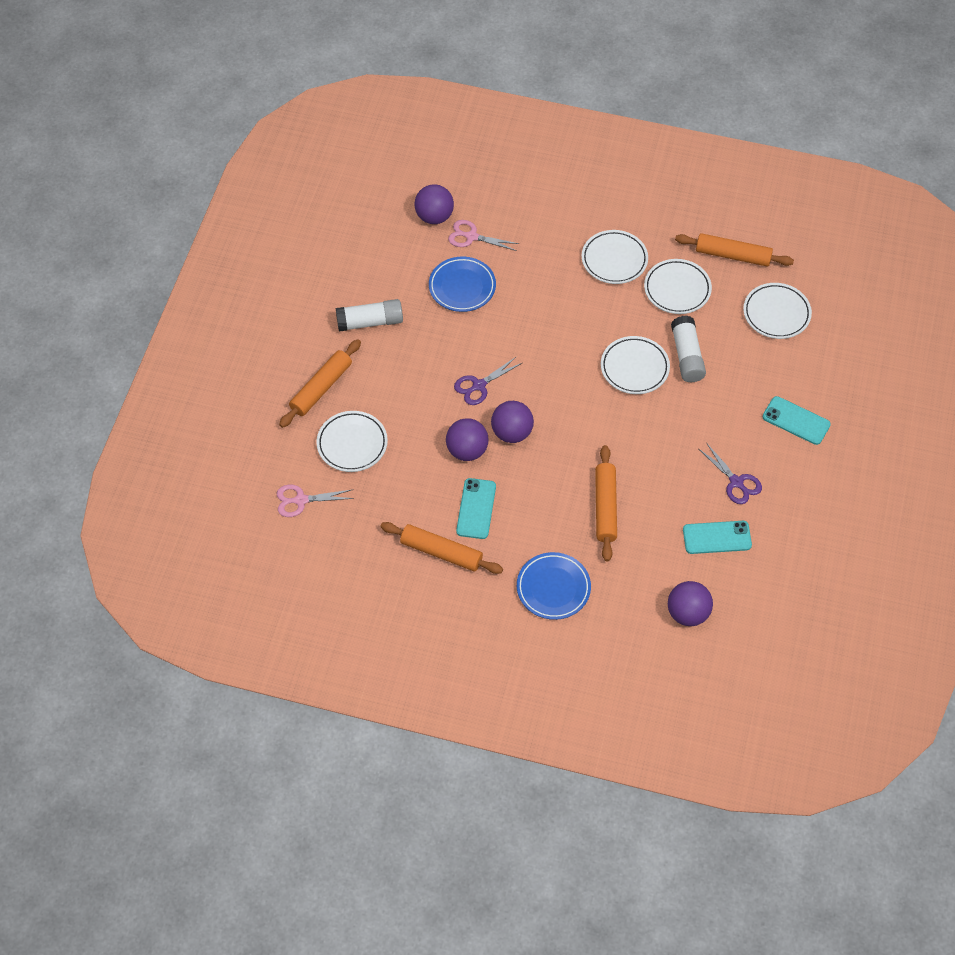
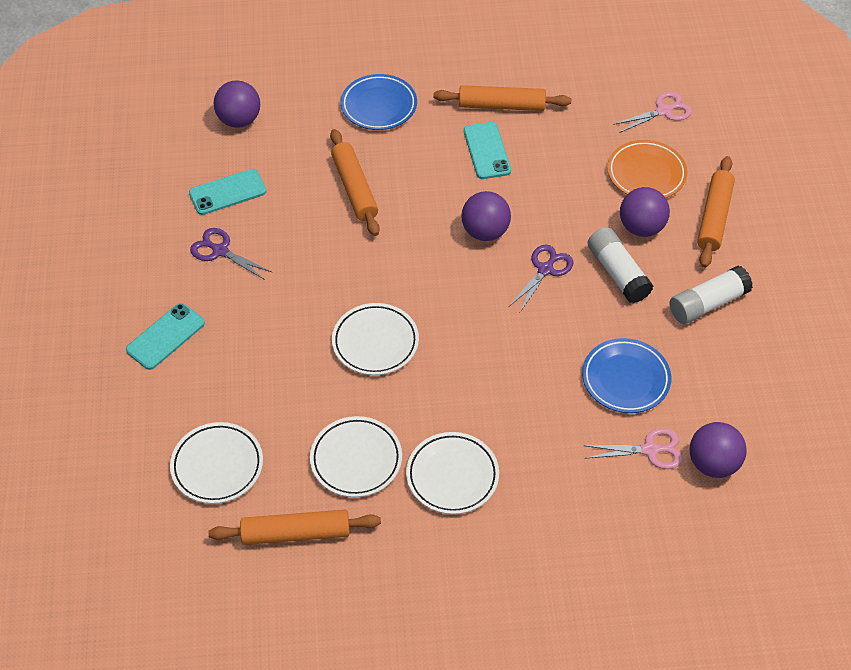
camera: 160 degrees right, 5 degrees down
white plate [316,411,388,472] -> orange plate [607,140,687,198]
purple ball [446,418,489,461] -> purple ball moved to [620,187,670,237]
white glue stick [671,316,706,382] -> white glue stick moved to [587,227,653,303]
turquoise phone [762,396,831,445] -> turquoise phone turned 60 degrees counterclockwise [126,303,205,370]

